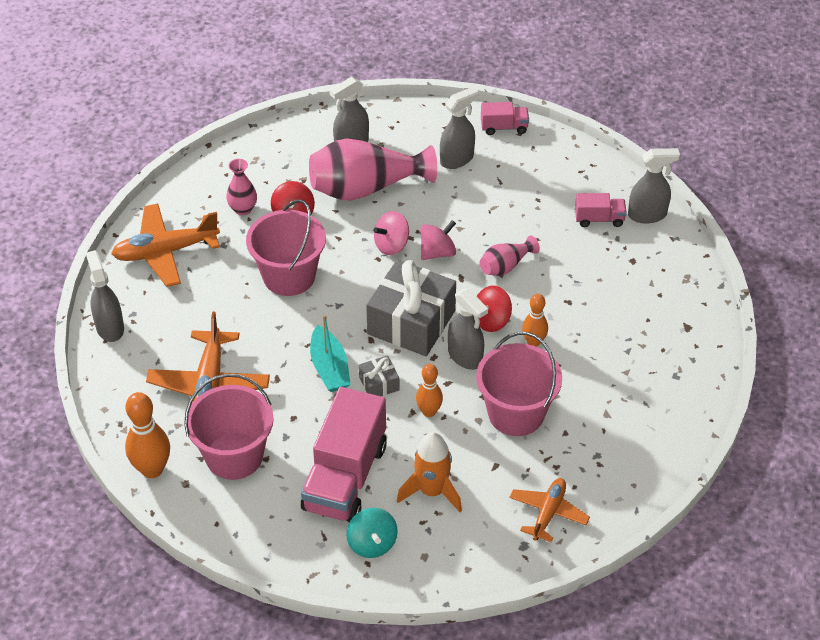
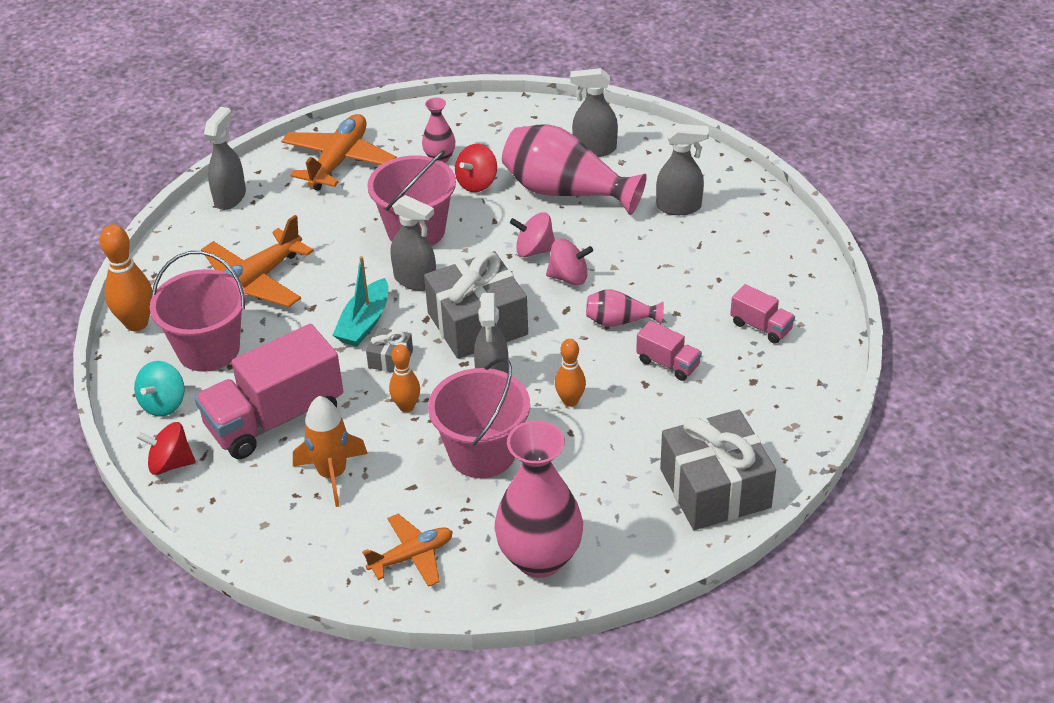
camera: 40 degrees right, 5 degrees down
orange plane [111,203,220,287] -> orange plane turned 90 degrees clockwise [281,114,397,191]
turquoise spinning top [346,508,398,558] -> turquoise spinning top moved to [134,361,185,417]
red spinning top [476,286,512,332] -> red spinning top moved to [136,422,196,475]
pink truck [481,102,529,135] -> pink truck moved to [636,321,702,381]
grey spray bottle [628,148,680,224] -> grey spray bottle moved to [391,195,436,291]
none -> pink vase [494,420,583,578]
none -> grey gift [660,409,776,530]

